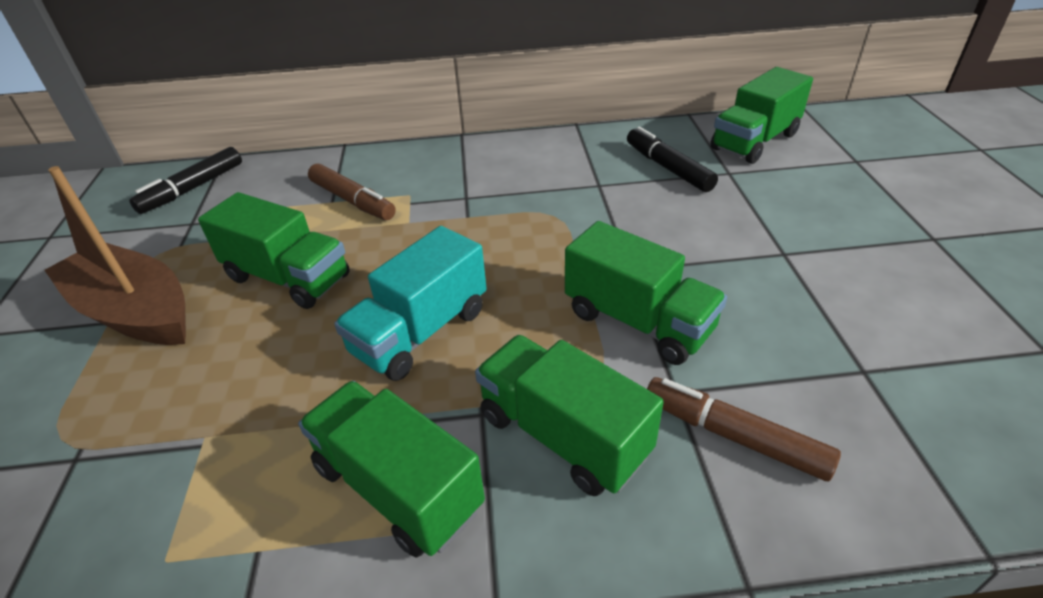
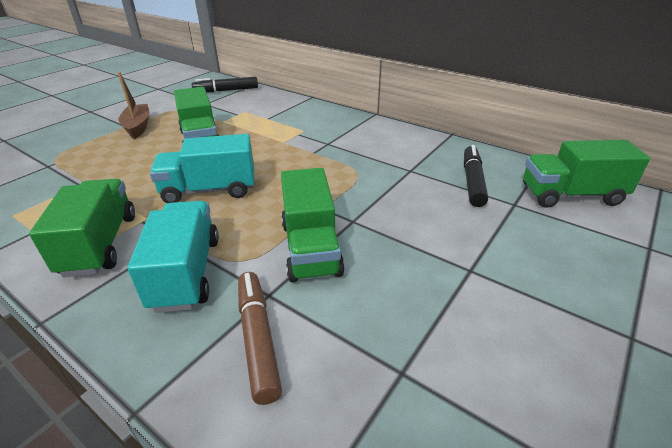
camera: 40 degrees right, 5 degrees down
brown boat [44,166,186,345] -> brown boat [118,72,149,139], size x0.63
brown marker [308,163,396,220] -> none
green truck [475,335,664,496] -> turquoise truck [128,201,219,313]

